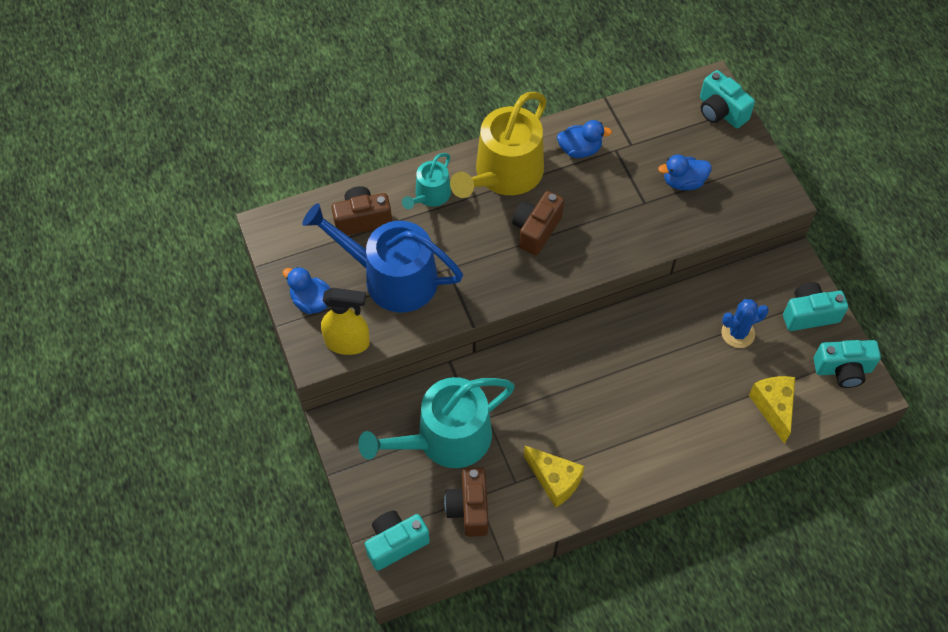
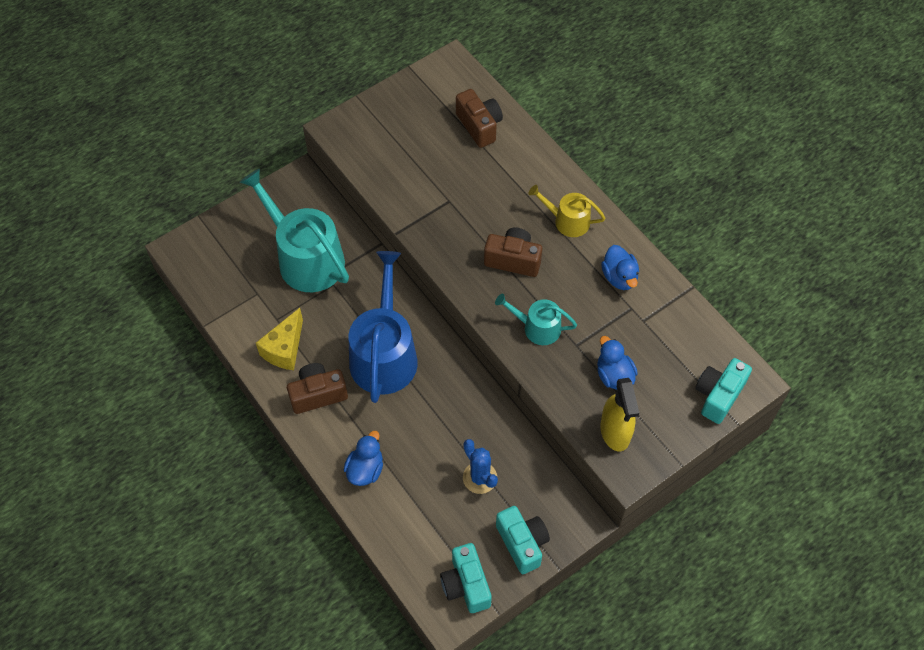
camera: 75 degrees right, 0 degrees up
blue duck [283,267,330,314] -> blue duck moved to [344,431,383,486]
blue watering can [302,203,463,312] -> blue watering can moved to [349,251,418,403]
yellow spray bottle [321,288,370,355] -> yellow spray bottle moved to [601,378,639,451]
turquoise camera [365,511,430,571] -> none
turquoise watering can [402,153,451,209] -> turquoise watering can moved to [495,294,577,345]
brown camera [444,467,488,537] -> brown camera moved to [287,363,348,414]
yellow watering can [450,92,547,198] -> yellow watering can [528,185,605,237], size x0.52
yellow cheese [749,376,795,444] -> none

